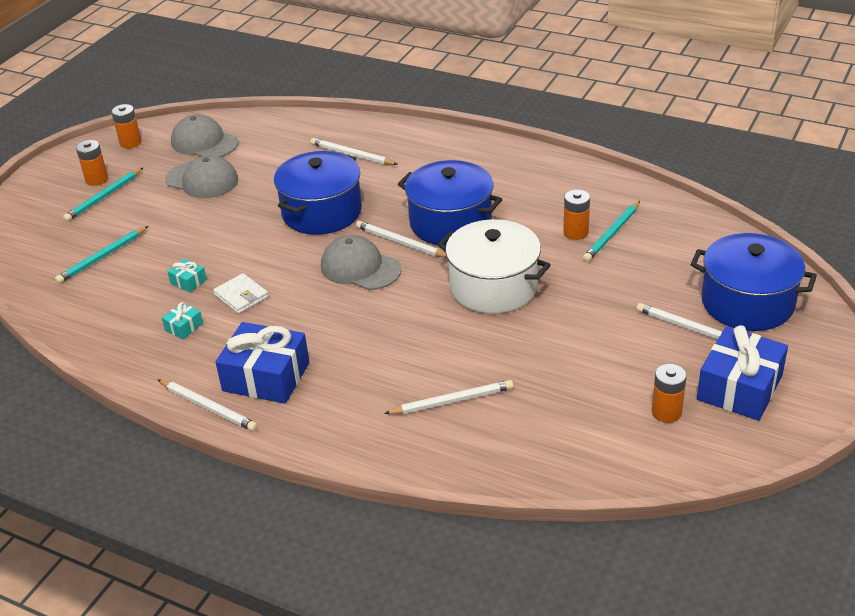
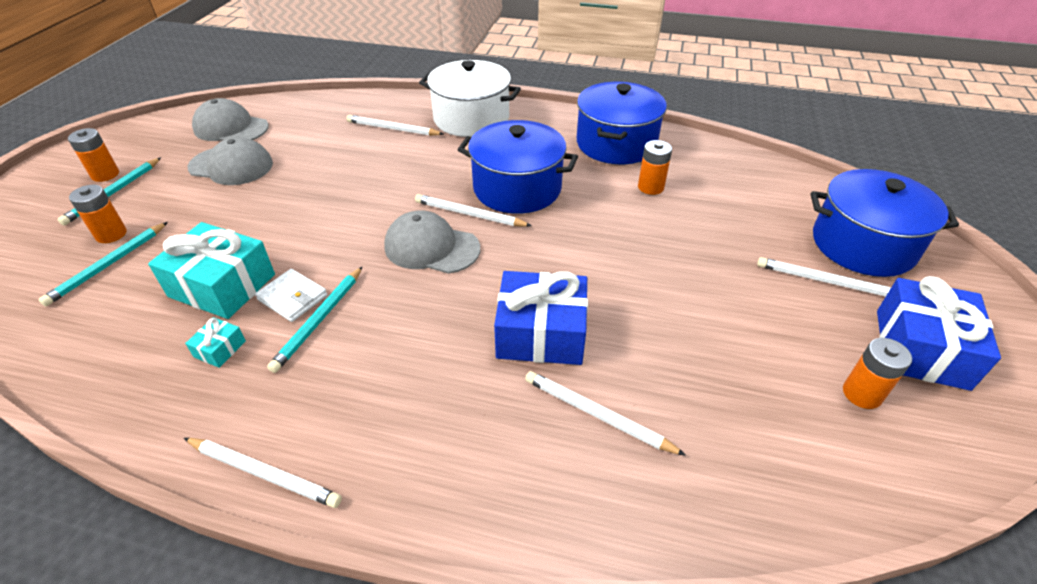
camera: 15 degrees left, 5 degrees up
orange battery [111,104,141,149] -> orange battery moved to [69,185,127,243]
turquoise gift [167,258,207,293] -> turquoise gift [148,222,275,319], size x2.27
blue gift [216,322,309,404] -> blue gift moved to [494,271,588,365]
blue pot [274,151,362,235] -> blue pot moved to [577,82,667,164]
white pencil [384,380,513,414] -> white pencil turned 120 degrees counterclockwise [525,371,686,456]
white pot [438,219,550,314] -> white pot moved to [419,60,521,137]
turquoise pencil [583,201,640,262] -> turquoise pencil moved to [267,267,362,373]

